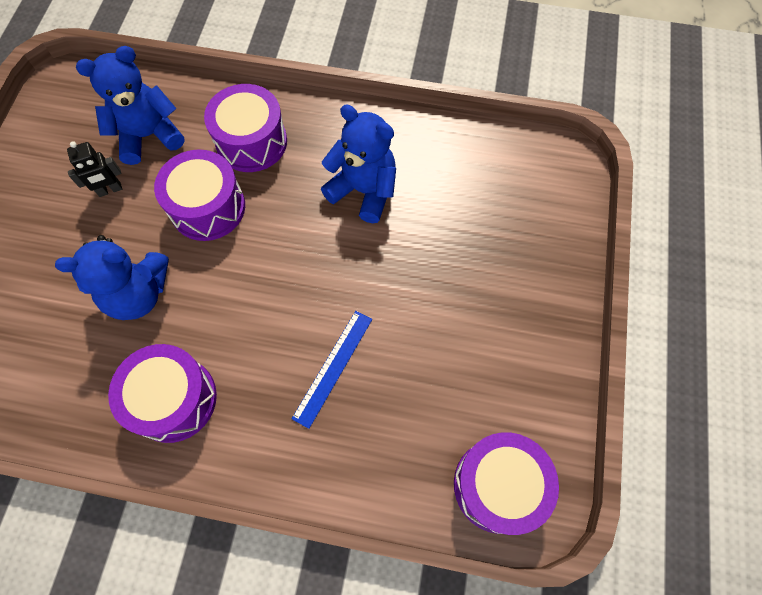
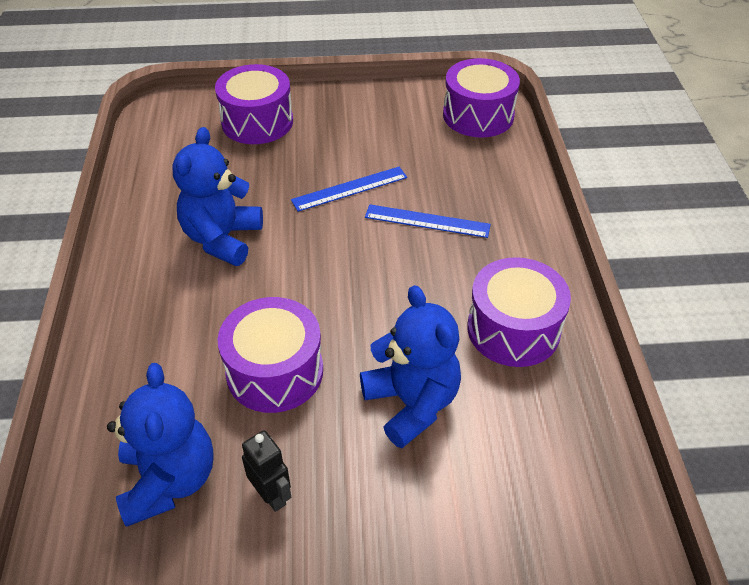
camera: 105 degrees left, 20 degrees down
blue teddy bear [76,46,185,165] -> blue teddy bear turned 150 degrees counterclockwise [107,363,214,527]
purple drum [204,84,287,172] -> purple drum moved to [215,64,293,144]
none -> blue ruler [291,167,407,212]

